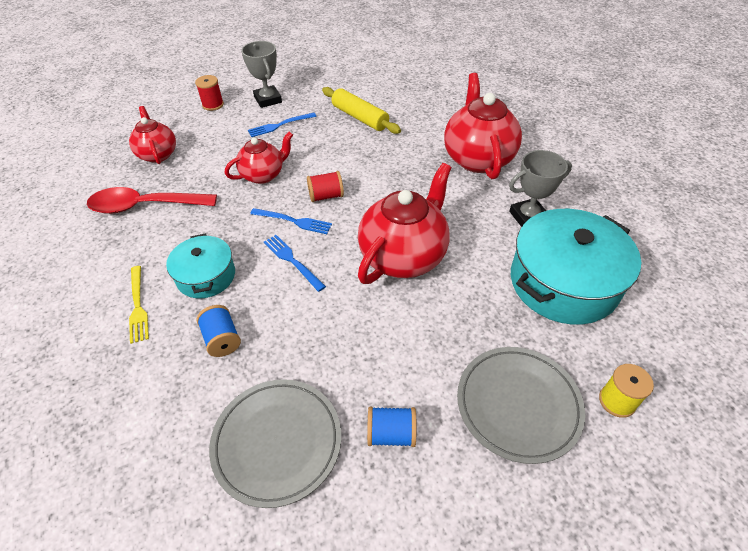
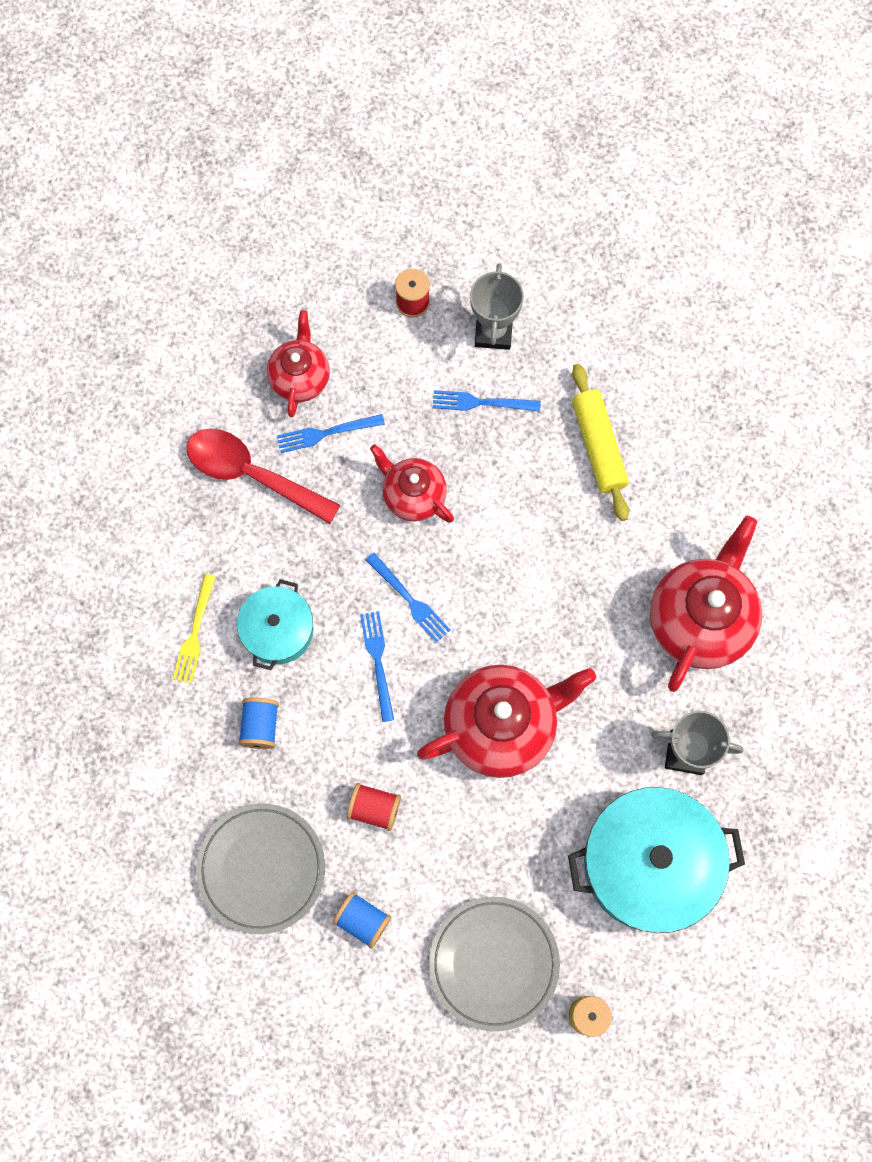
camera: 30 degrees right, 25 degrees up
red teapot [225,132,293,184] -> red teapot turned 135 degrees counterclockwise [370,444,454,523]
red spool [307,171,344,202] -> red spool moved to [347,783,401,831]
none -> blue fork [277,414,385,453]

